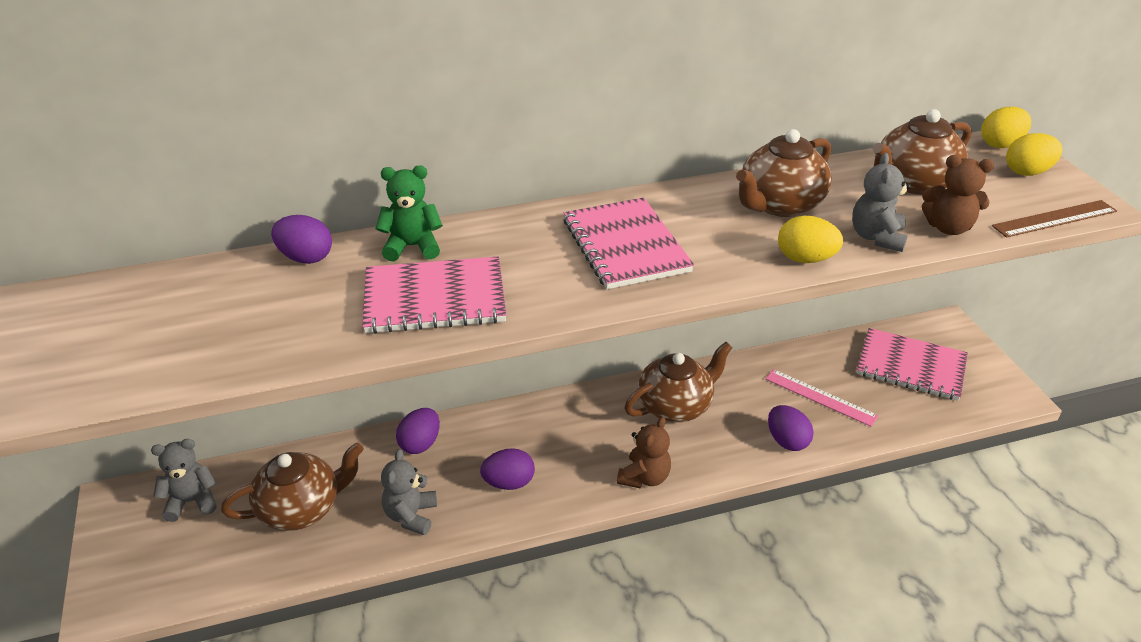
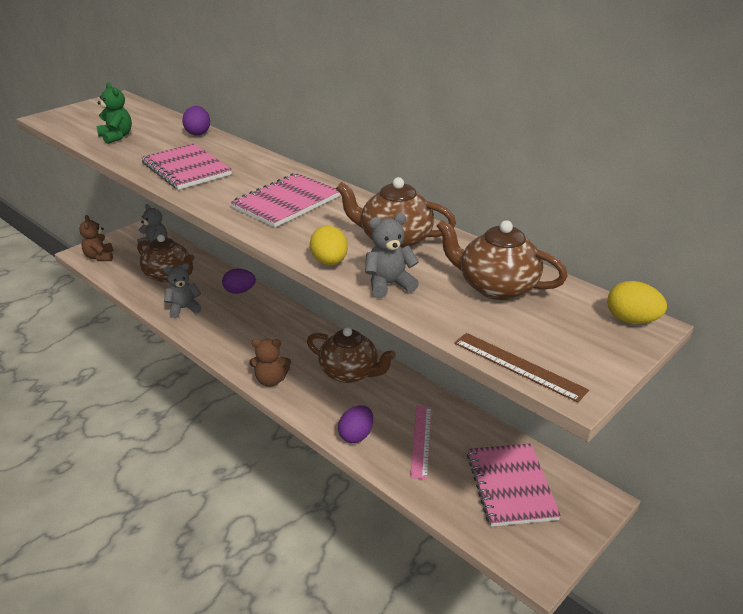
camera: 60 degrees right, 5 degrees down
green teddy bear [375,165,443,262] -> green teddy bear moved to [97,83,132,144]
purple egg [480,448,535,490] -> none
brown teddy bear [922,155,994,235] -> brown teddy bear moved to [79,215,113,261]
yellow egg [1006,133,1063,176] -> none

